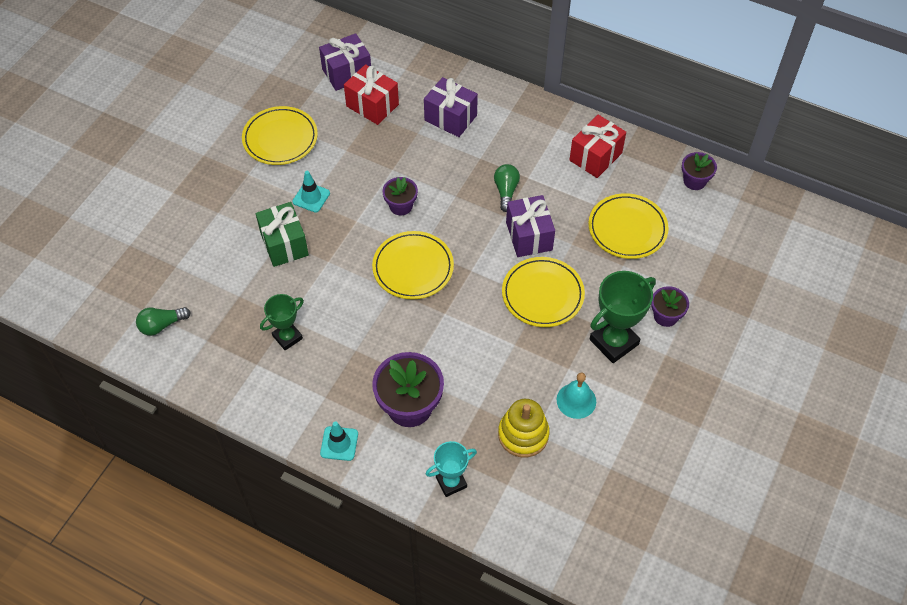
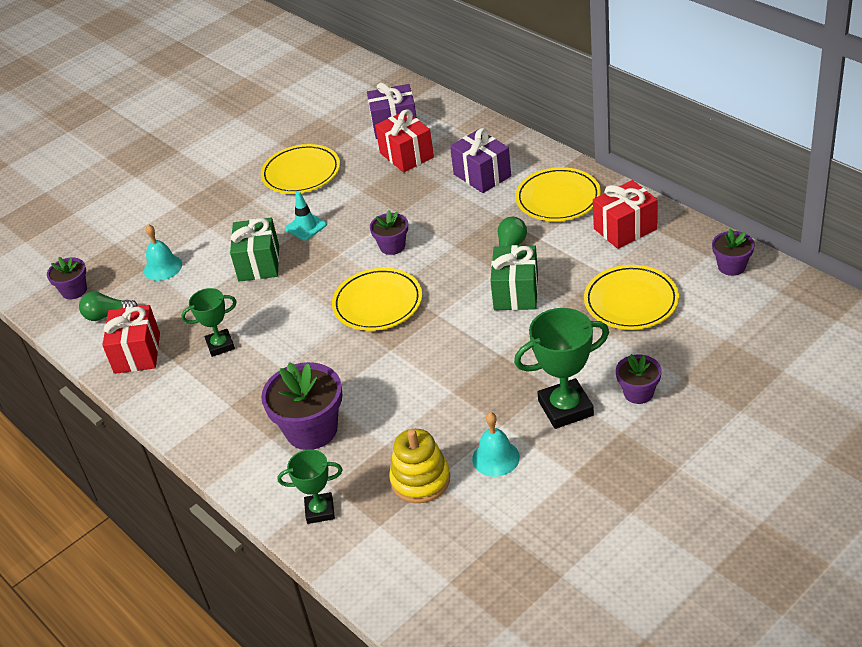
camera: 25 degrees right, 15 degrees down
turquoise traffic cone [320,421,358,461] -> none
turquoise trophy [426,441,477,497] -> green trophy [277,449,343,524]
yellow plate [502,257,585,327] -> yellow plate moved to [515,167,601,221]
purple gift [506,195,555,257] -> green gift [490,245,538,310]
none -> purple flower pot [47,257,87,299]
none -> red gift [102,305,160,374]
none -> turquoise bell [144,224,182,281]

